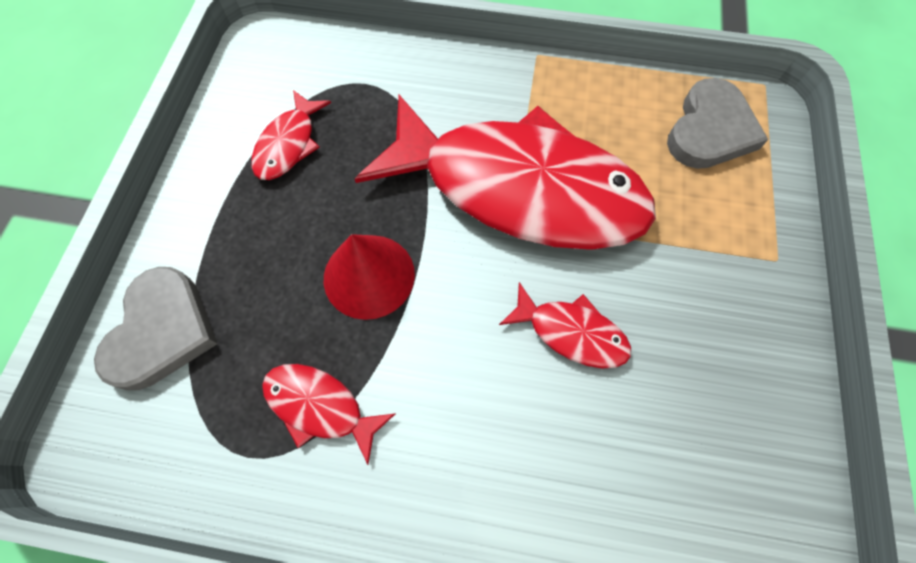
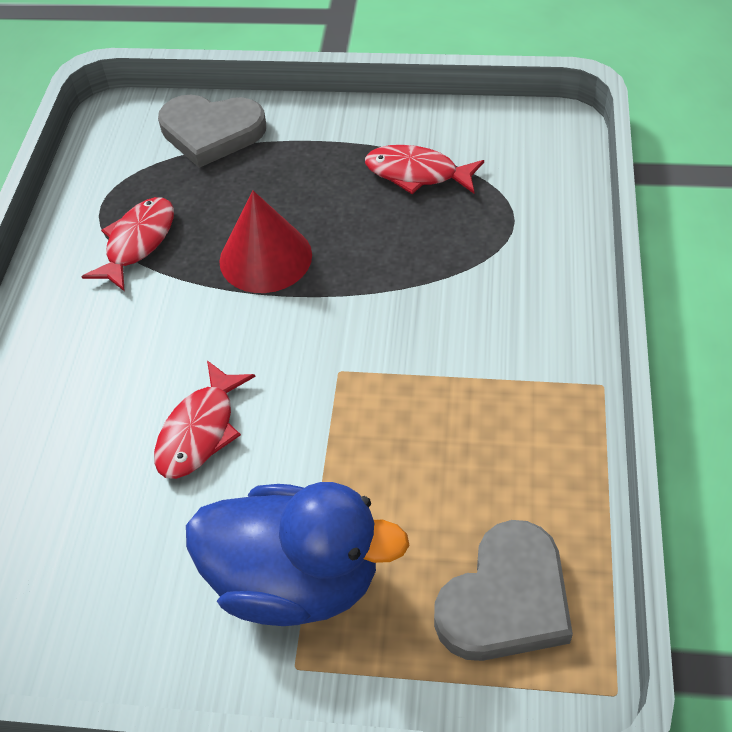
camera: 90 degrees right, 15 degrees down
red fish [355,95,656,249] -> none
grey heart [667,78,768,169] -> grey heart turned 75 degrees counterclockwise [434,520,573,661]
none -> blue duck [186,482,409,626]

